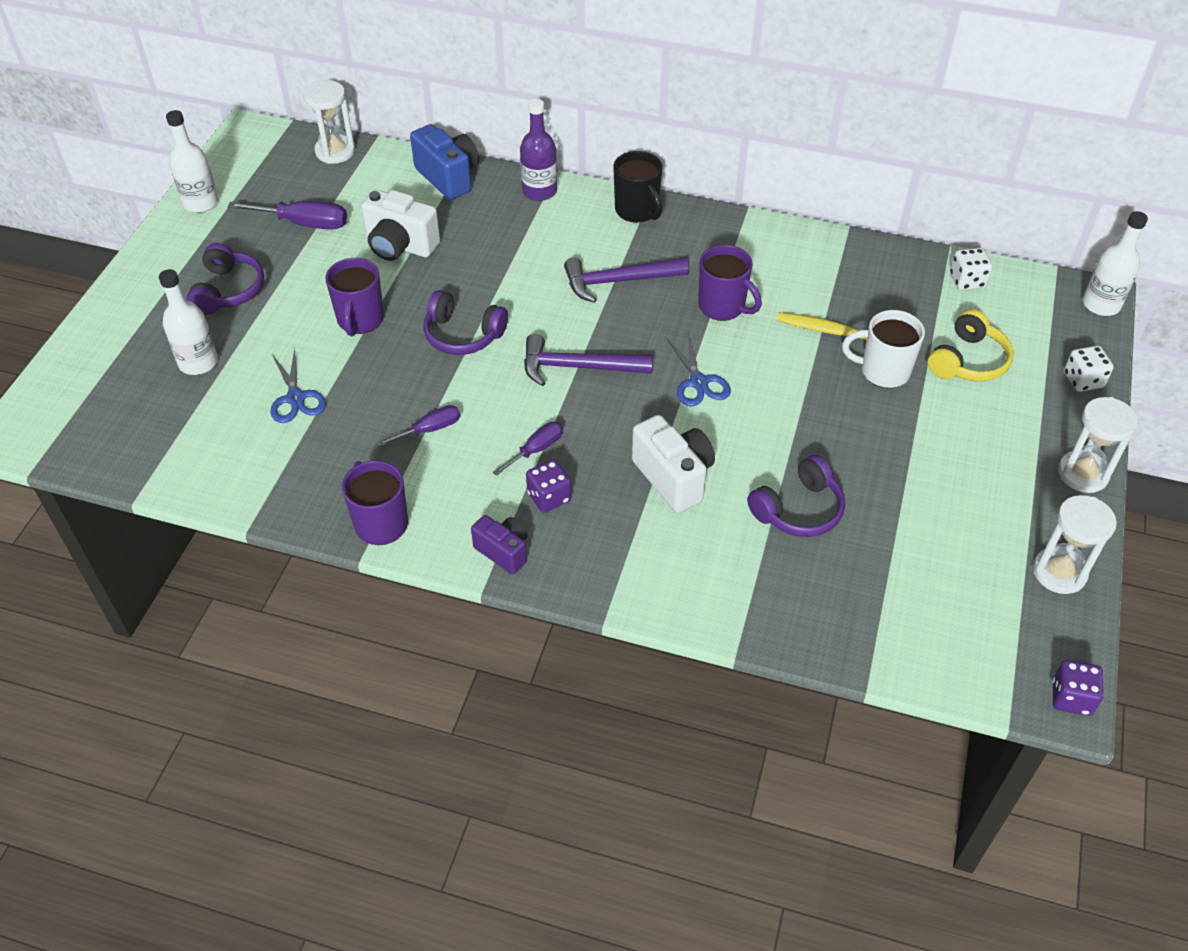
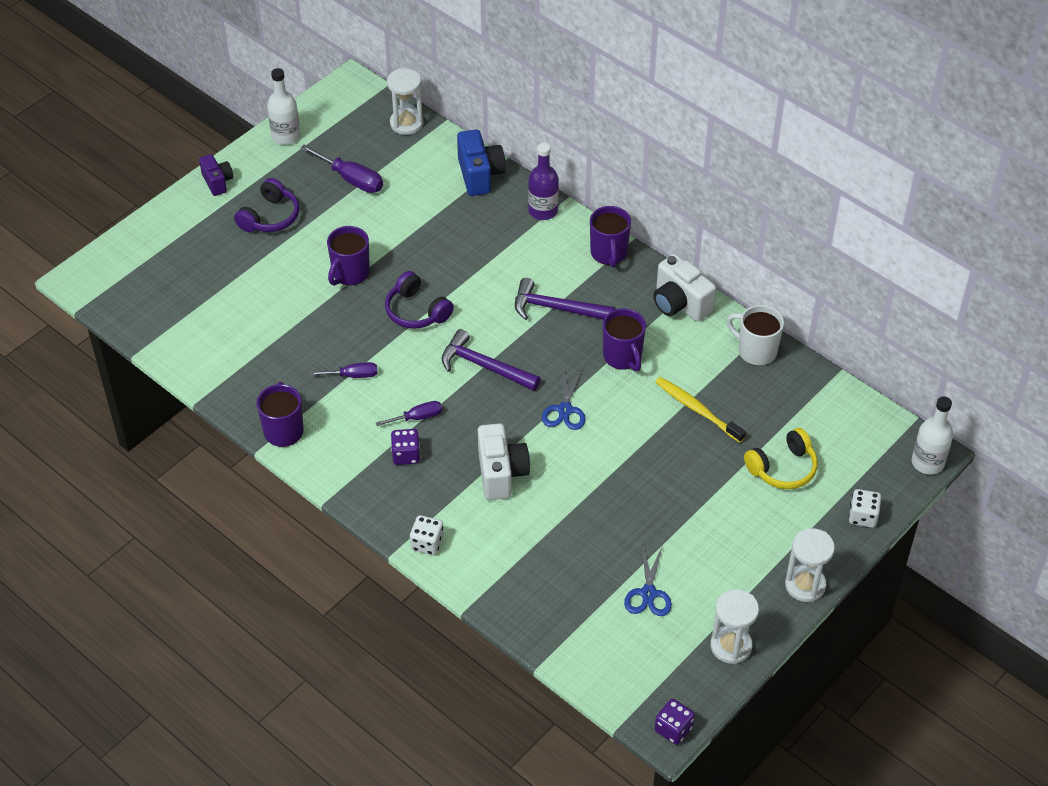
camera: 25 degrees right, 0 degrees up
white bottle [159,269,218,375] -> none
blue scissors [271,349,326,423] -> blue scissors moved to [624,544,672,616]
white camera [361,190,440,261] -> white camera moved to [653,254,716,322]
purple camera [471,515,528,574] -> purple camera moved to [199,154,234,196]
black mug [613,151,662,223] -> purple mug [590,206,631,268]
purple headphones [747,455,845,537] -> none
white mug [842,310,925,388] -> white mug moved to [727,305,784,366]
white dice [950,248,992,290] -> white dice moved to [410,515,444,555]

